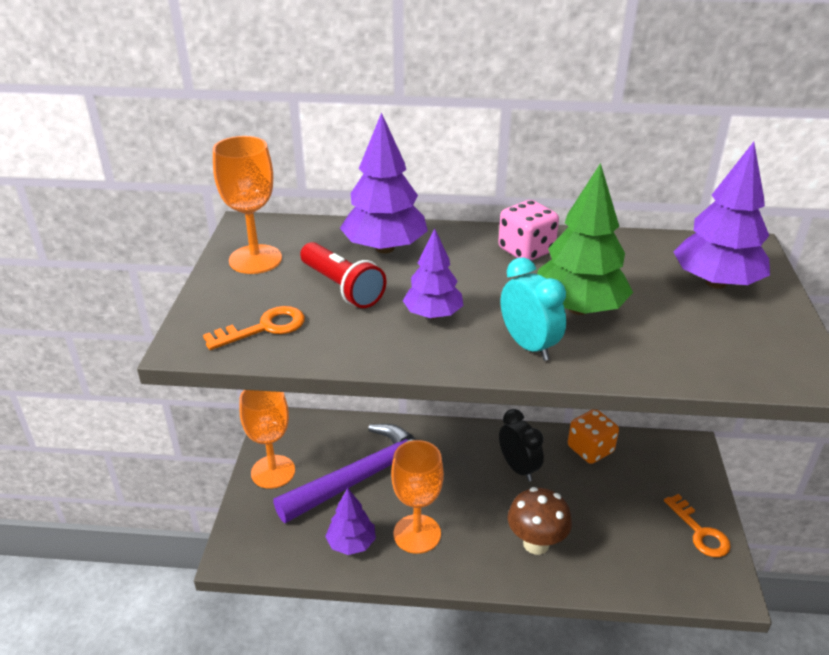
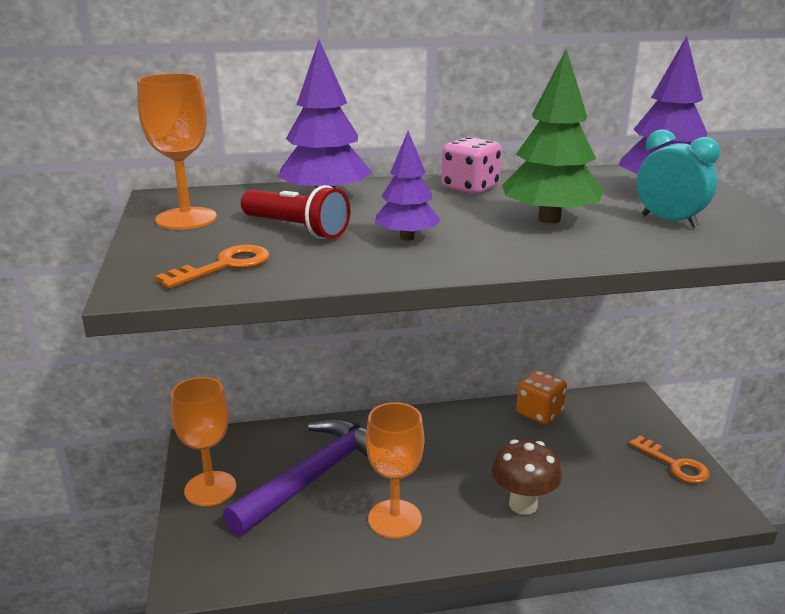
camera: 15 degrees left, 10 degrees down
purple tree [325,488,376,555] -> none
black clock [499,409,544,481] -> none
turquoise clock [501,257,566,361] -> turquoise clock moved to [637,129,720,228]

